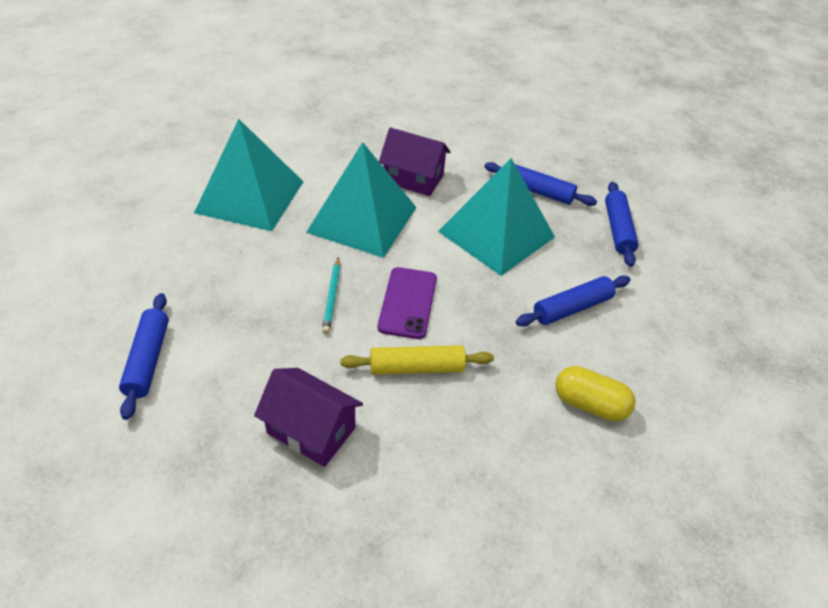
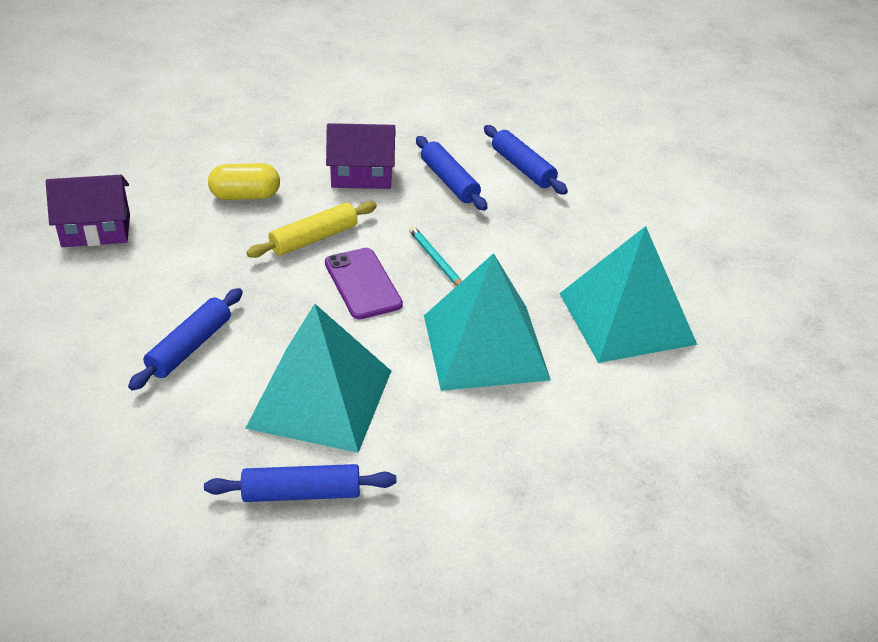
camera: 150 degrees right, 5 degrees down
purple house [379,127,451,196] -> purple house moved to [46,175,130,247]
yellow capsule [555,366,635,421] -> yellow capsule moved to [208,163,280,200]
blue rolling pin [605,182,639,267] -> blue rolling pin moved to [416,136,488,211]

